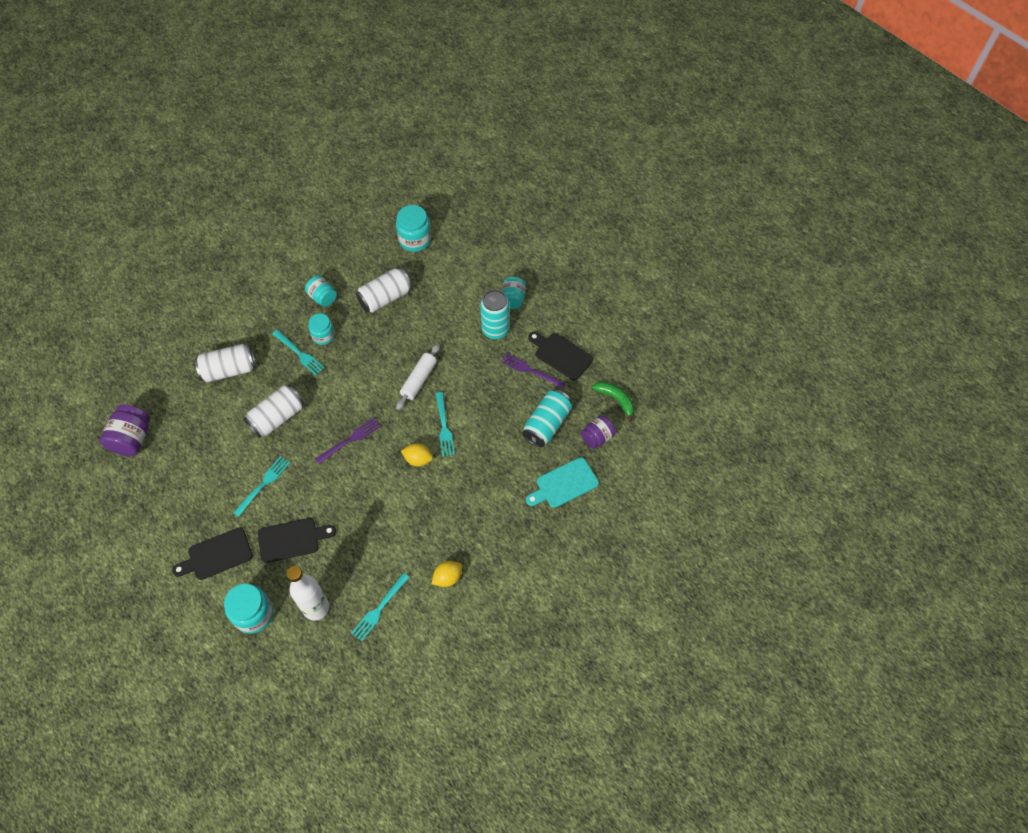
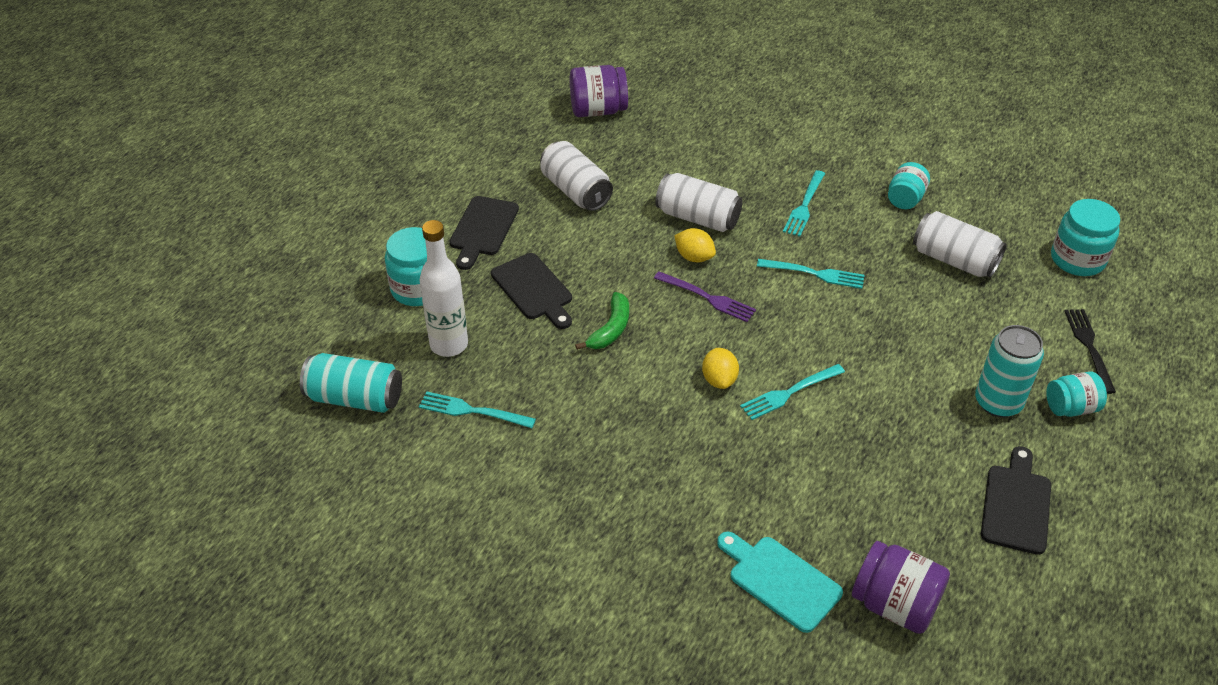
camera: 70 degrees right, 15 degrees down
black cutting board [172,527,252,580] -> black cutting board turned 120 degrees counterclockwise [449,196,519,270]
white can [195,344,256,382] -> white can moved to [540,141,613,211]
turquoise fork [233,456,290,517] -> turquoise fork moved to [757,259,864,289]
turquoise jar [308,313,335,345] -> none
white rolling pin [396,344,440,410] -> none
yellow lemon [432,561,462,587] -> yellow lemon moved to [674,228,716,262]
purple fork [501,353,566,389] -> none
turquoise can [522,389,572,447] -> turquoise can moved to [300,353,402,413]
purple jar [581,415,616,449] -> purple jar [852,541,950,634], size x1.51
green banana [592,382,634,422] -> green banana moved to [575,292,629,350]
none -> black fork [1065,309,1116,394]

